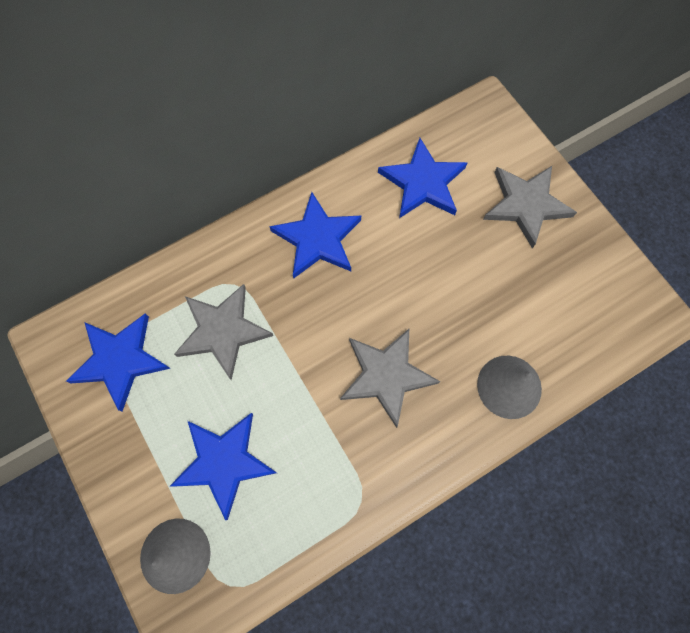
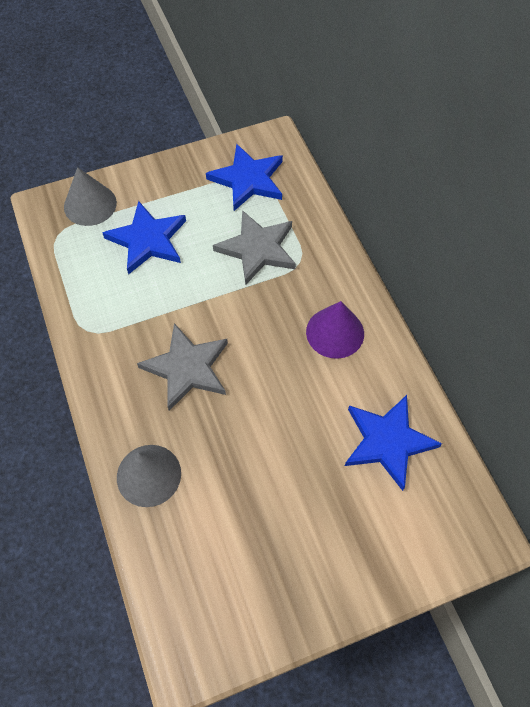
camera: 100 degrees right, 10 degrees down
blue star [269,192,361,278] -> purple cone [306,301,364,359]
grey star [483,166,577,248] -> none

